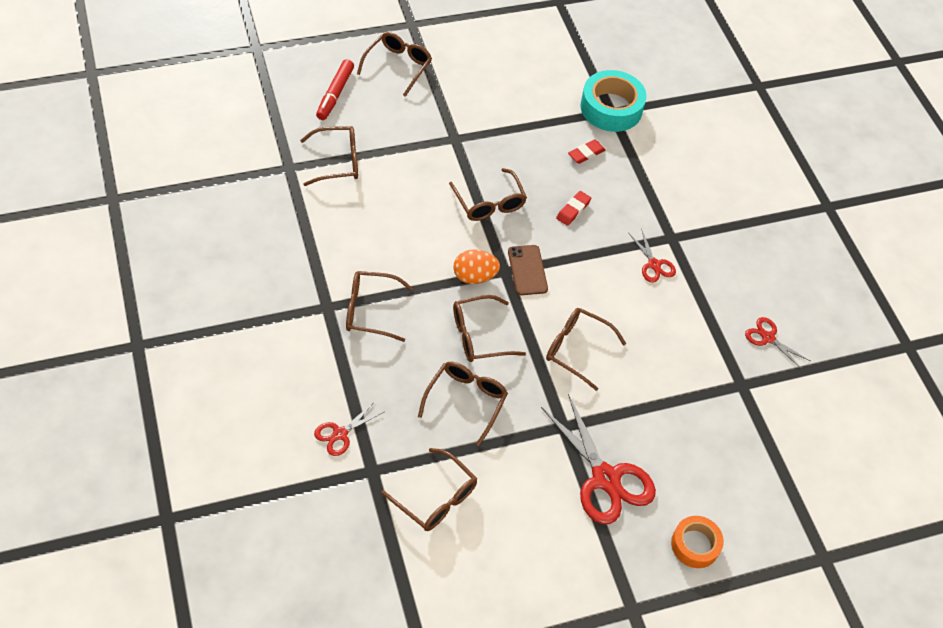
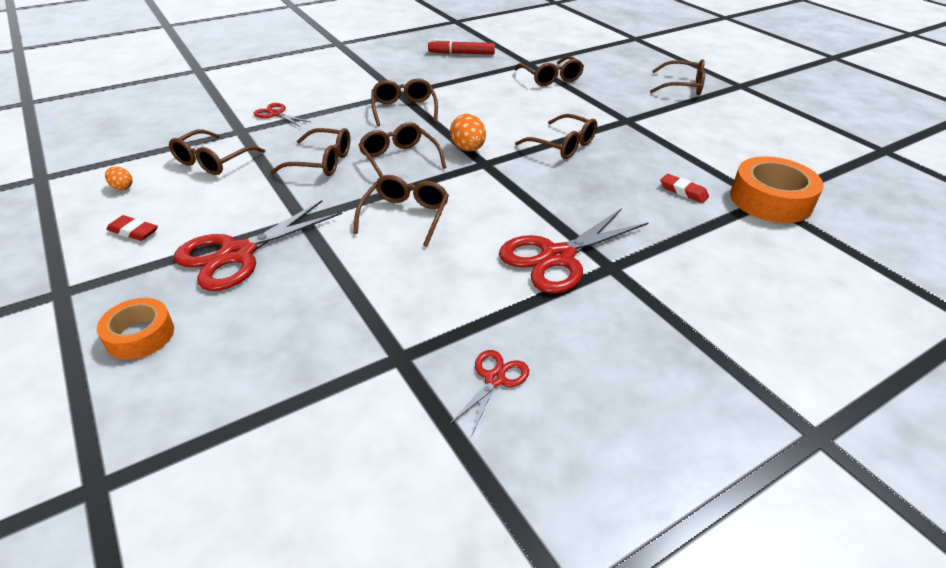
camera: 80 degrees right, 15 degrees down
red marker [316,59,354,120] -> red marker moved to [428,39,495,54]
brown glasses [449,168,527,221] -> brown glasses turned 105 degrees counterclockwise [515,114,597,159]
brown phone [508,245,548,295] -> none
red eraser [556,191,591,226] -> red eraser moved to [107,215,158,241]
turquoise tape [580,70,647,132] -> orange tape [730,156,824,223]
red scissors [629,231,676,282] -> red scissors [499,208,649,293], size x1.97
none -> orange egg [105,166,132,190]

